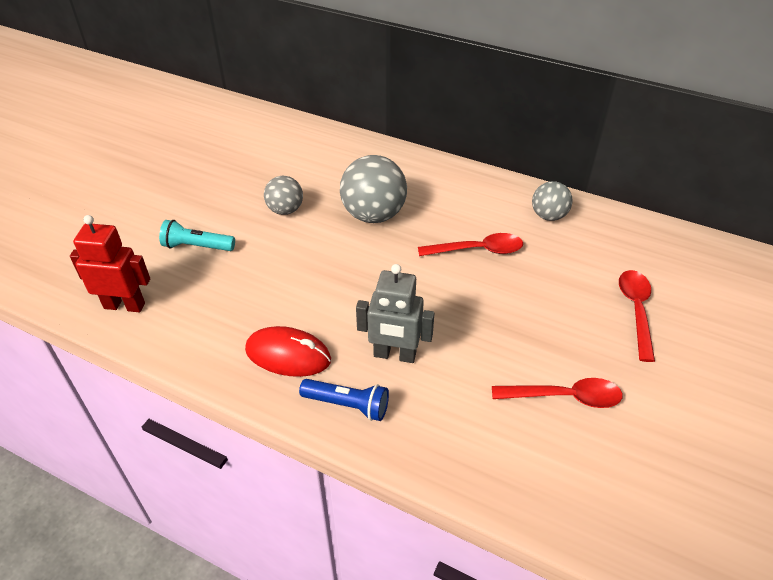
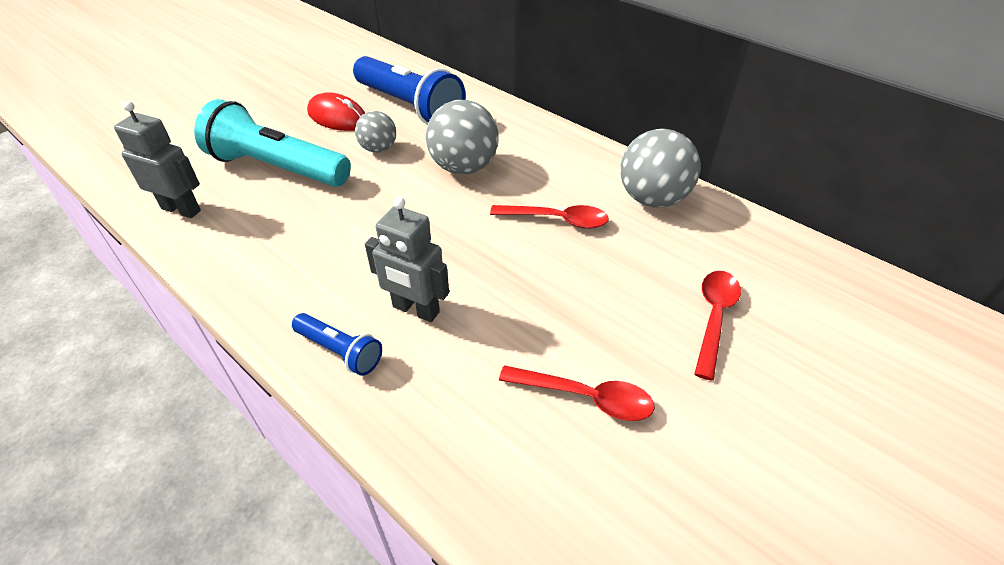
camera: 15 degrees right, 0 degrees up
red robot [70,215,150,312] -> grey robot [114,101,201,218]
turquoise flashlight [159,220,235,251] -> turquoise flashlight [194,99,351,187], size x2.05
red mouse [245,326,331,377] -> red mouse moved to [307,92,365,131]
grey ball [532,181,573,221] -> grey ball [620,129,701,207], size x1.70
none -> blue flashlight [353,56,465,125]

